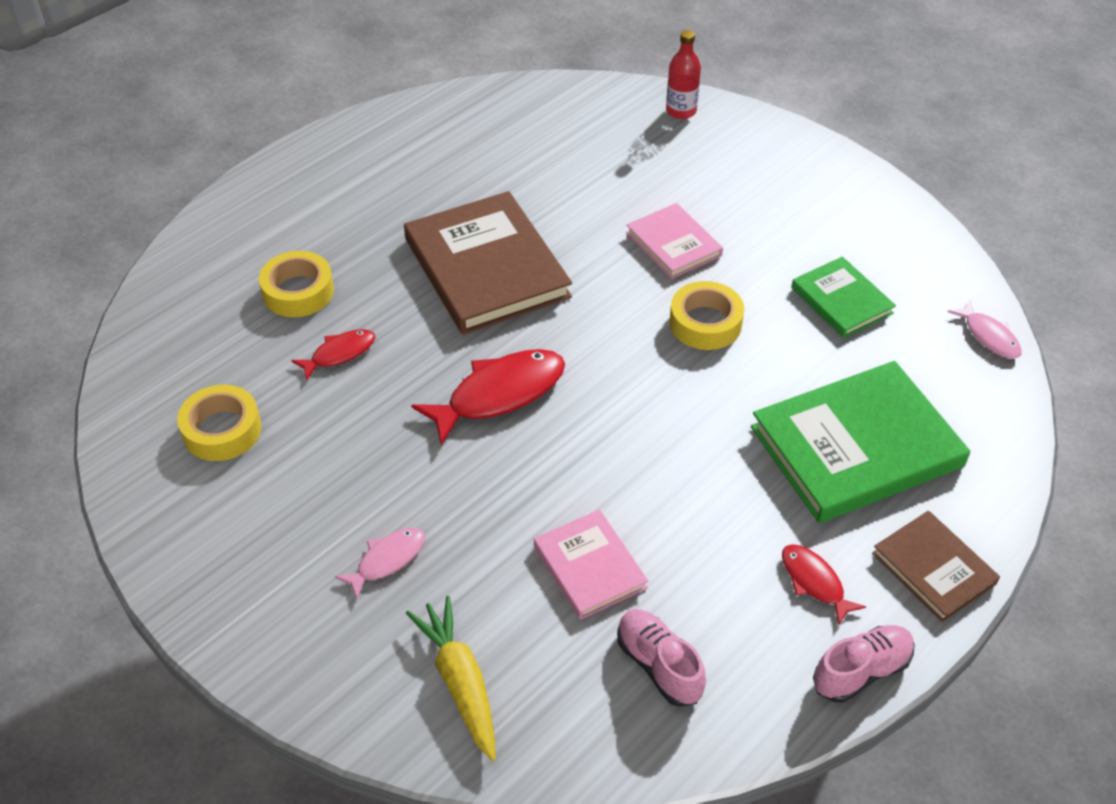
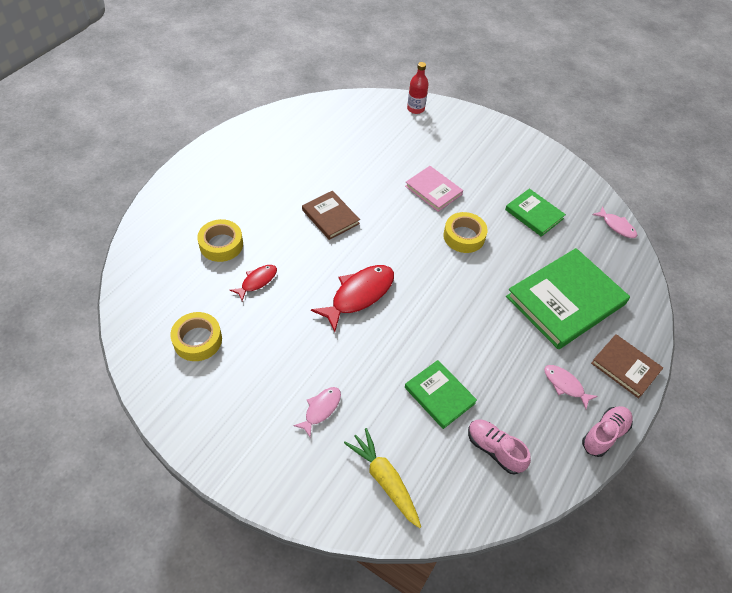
camera: 15 degrees left, 5 degrees up
brown book [404,191,572,335] -> brown book [302,191,360,240], size x0.54
pink book [534,510,648,620] -> green book [405,360,477,429]
red fish [782,544,866,626] -> pink fish [544,365,598,409]

